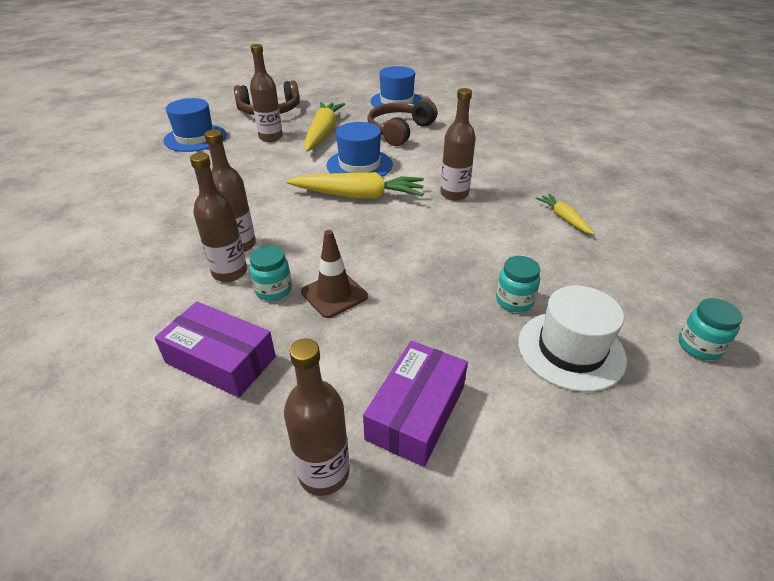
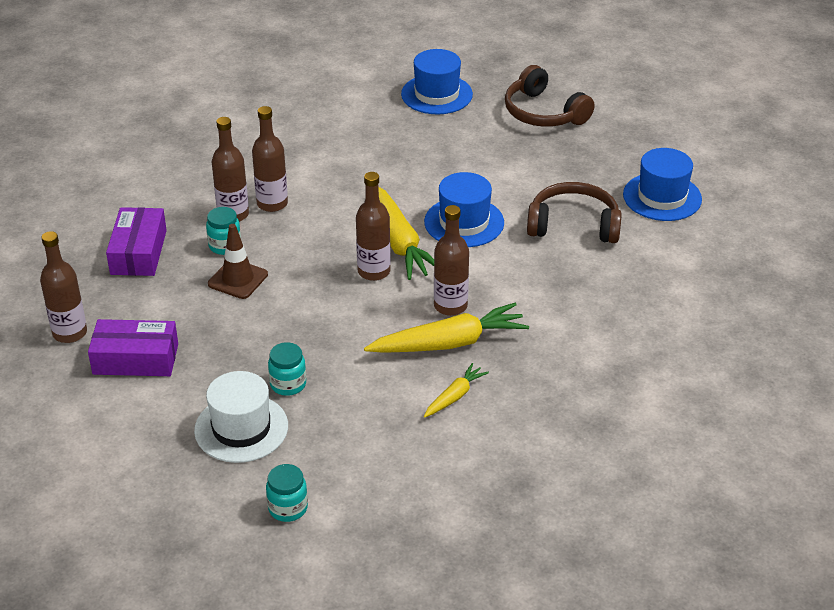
camera: 65 degrees right, 0 degrees up
brown bottle [250,44,283,142] -> brown bottle moved to [356,172,391,281]
yellow carrot [304,102,345,152] -> yellow carrot moved to [364,303,529,353]

